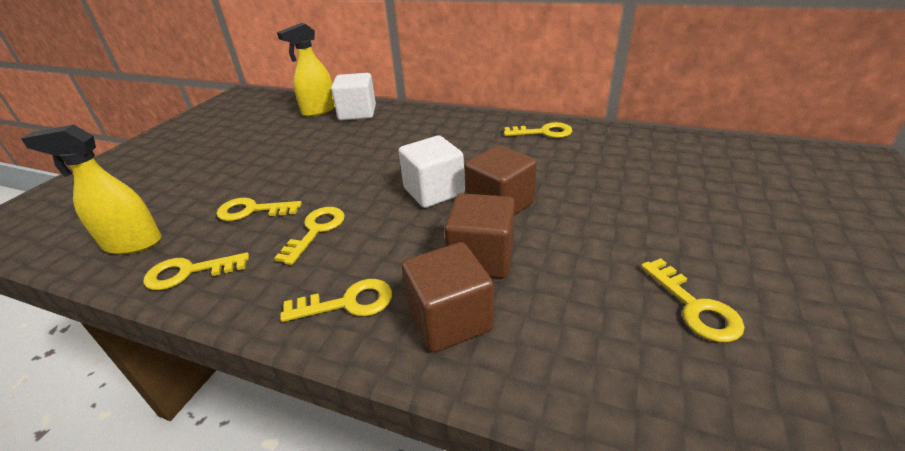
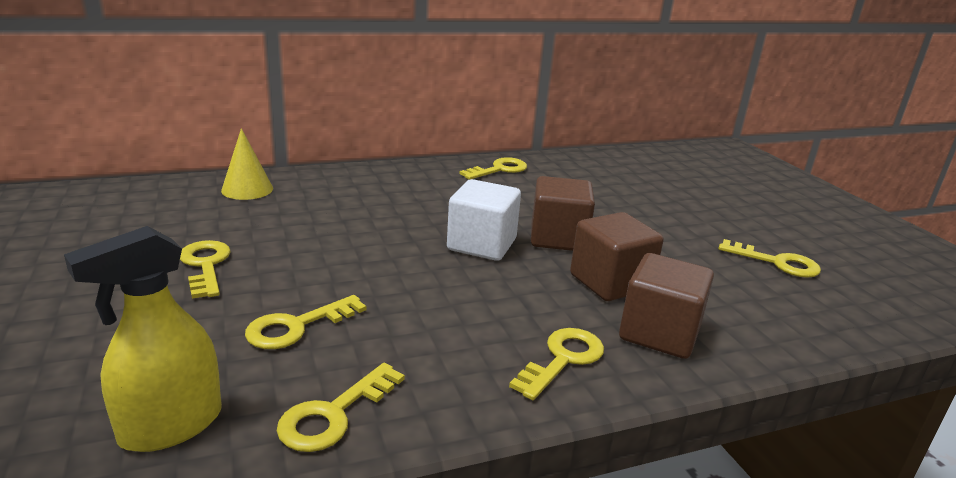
camera: 45 degrees left, 10 degrees down
yellow key [274,207,345,265] -> yellow key moved to [180,240,231,299]
yellow spray bottle [277,23,335,117] -> none
white cube [331,73,376,121] -> yellow cone [221,128,273,200]

